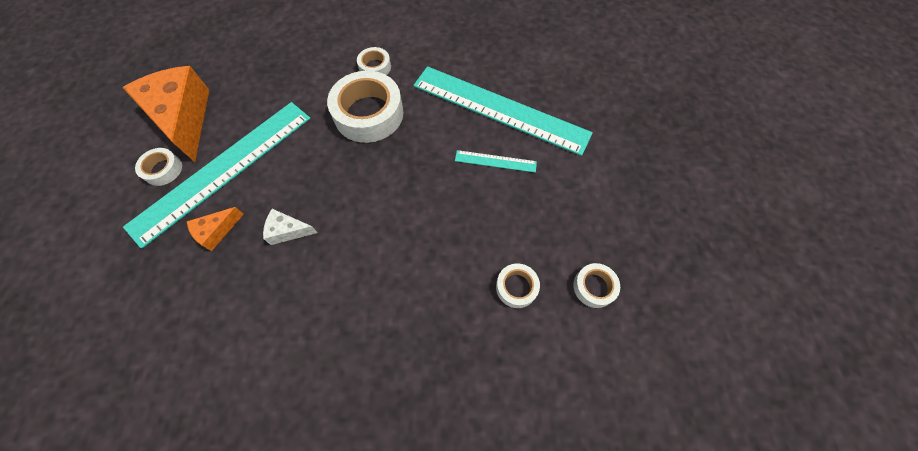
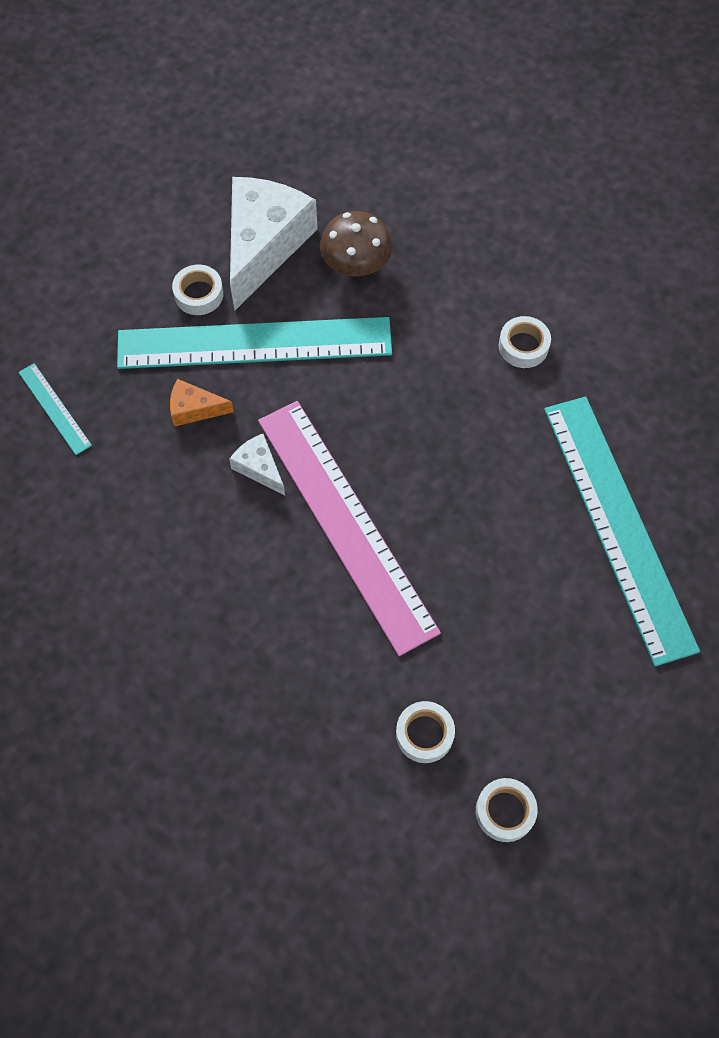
camera: 45 degrees right, 0 degrees up
orange cheese [123,66,209,162] -> white cheese [230,177,318,311]
white tape [327,71,404,143] -> none
turquoise ruler [455,150,537,173] -> turquoise ruler moved to [18,363,92,455]
none -> pink ruler [258,401,441,656]
none -> brown mushroom [320,211,393,276]

